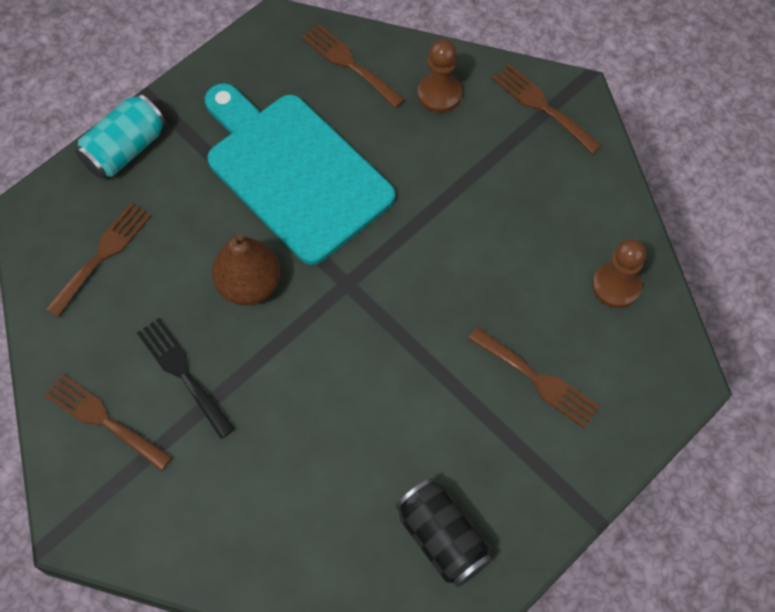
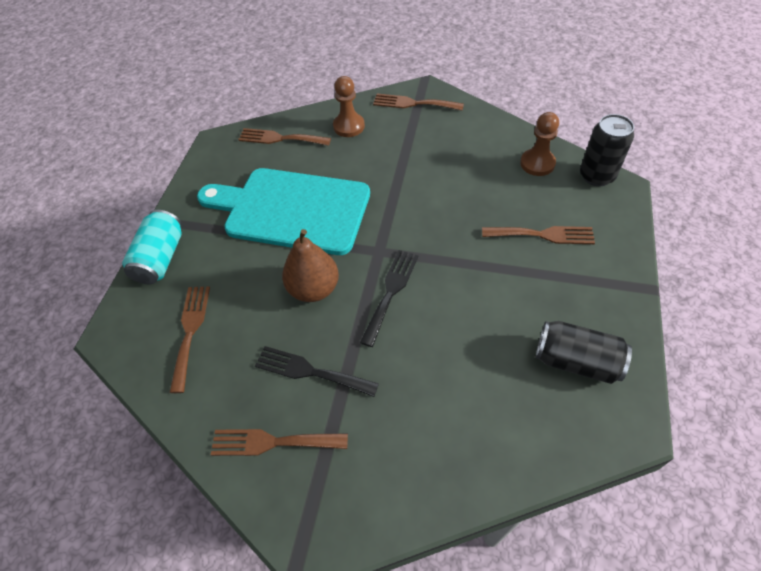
camera: 30 degrees left, 10 degrees down
none -> black fork [360,250,418,347]
none -> black can [580,114,634,186]

